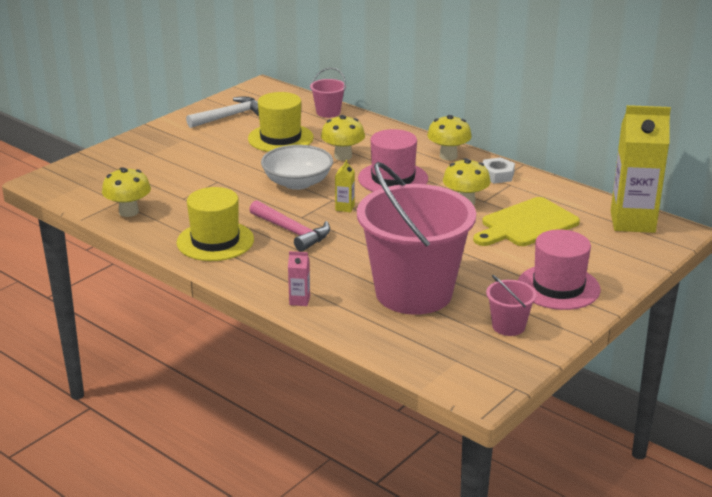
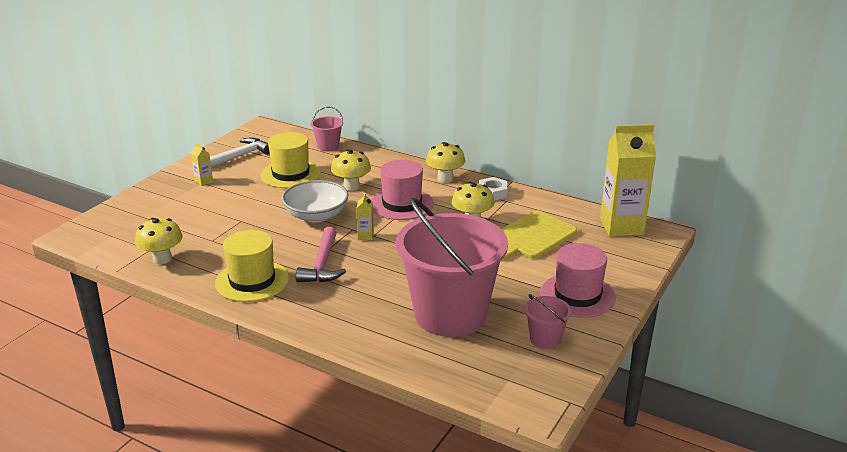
camera: 10 degrees left, 0 degrees up
pink hammer [249,200,330,252] -> pink hammer turned 60 degrees clockwise [296,227,346,283]
pink carton [288,251,310,306] -> none
none -> yellow carton [191,142,213,186]

